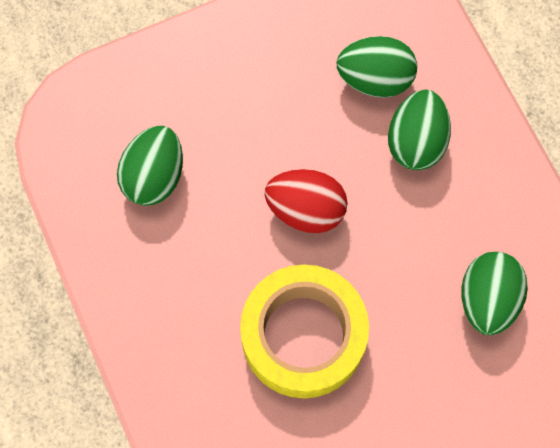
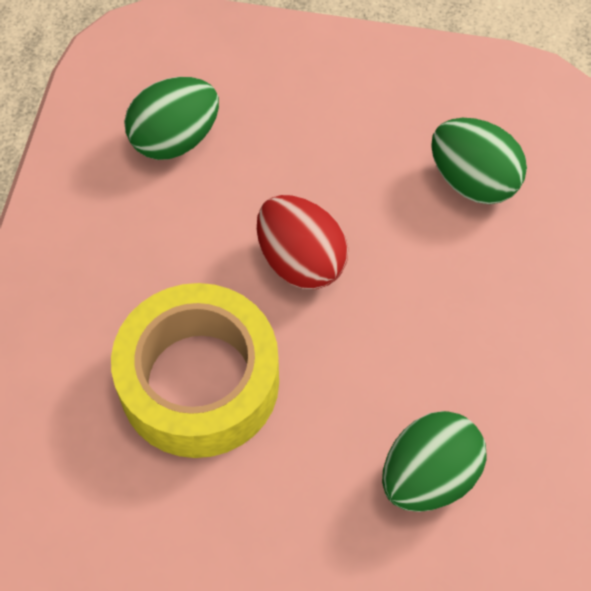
camera: 35 degrees right, 10 degrees down
green egg [388,90,451,170] -> none

